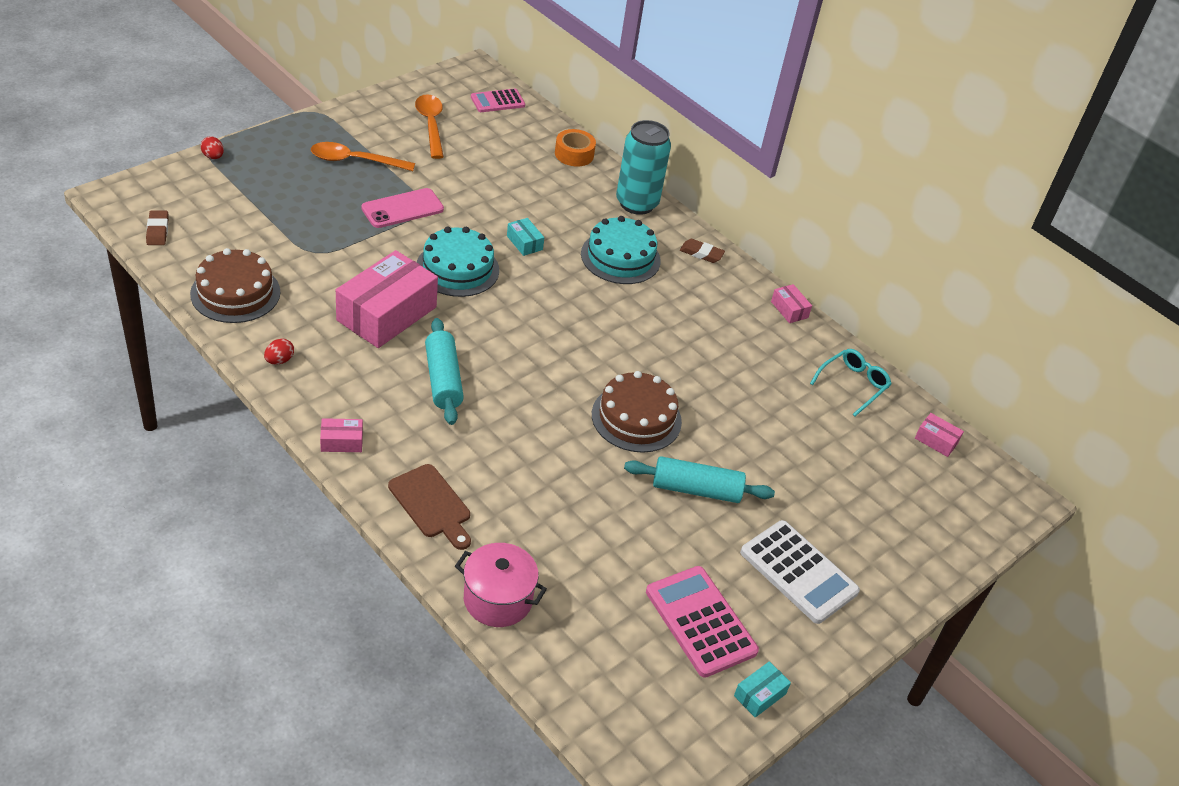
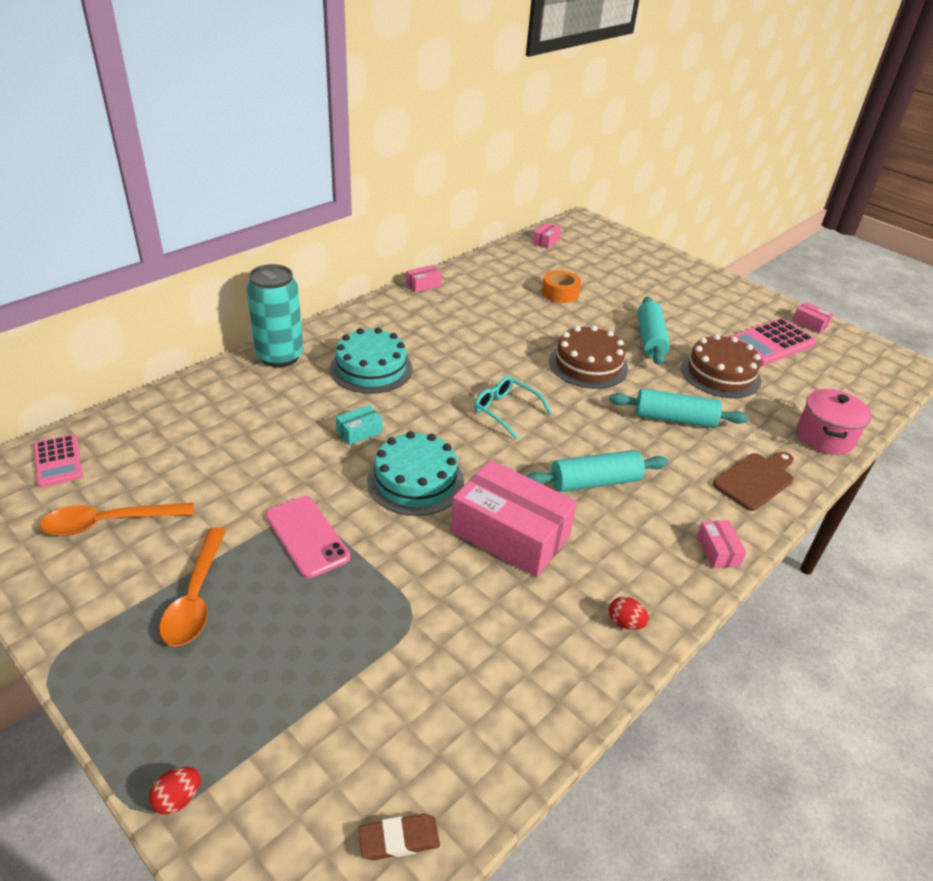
camera: 90 degrees left, 5 degrees down
brown cake [190,248,280,323] -> brown cake moved to [681,334,761,398]
orange tape [555,129,596,167] -> orange tape moved to [542,270,581,303]
brown eraser [680,239,725,263] -> none
turquoise box [734,661,791,718] -> pink box [792,302,834,333]
white calculator [740,520,860,624] -> none
turquoise glasses [810,349,892,416] -> turquoise glasses moved to [474,376,552,439]
none -> turquoise rolling pin [609,388,748,428]

